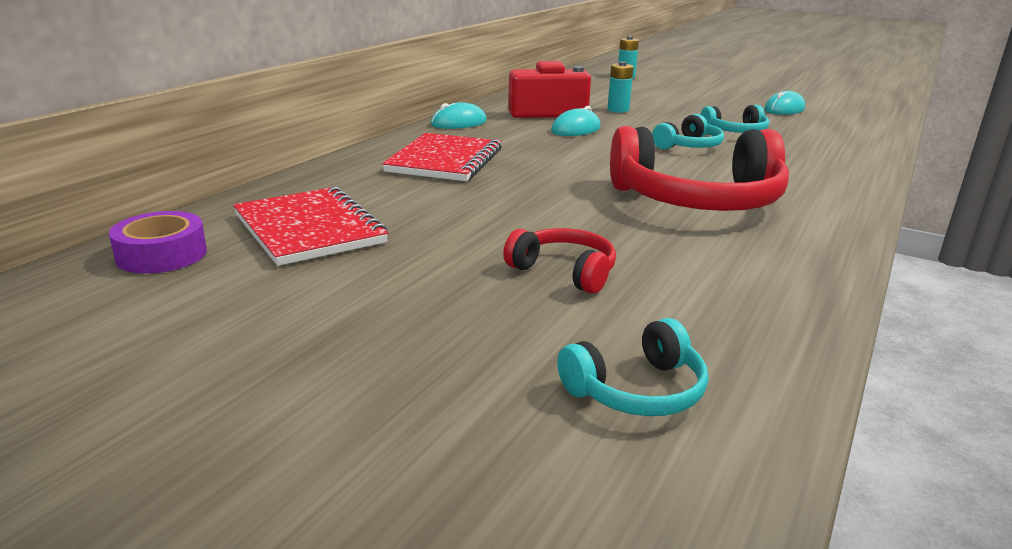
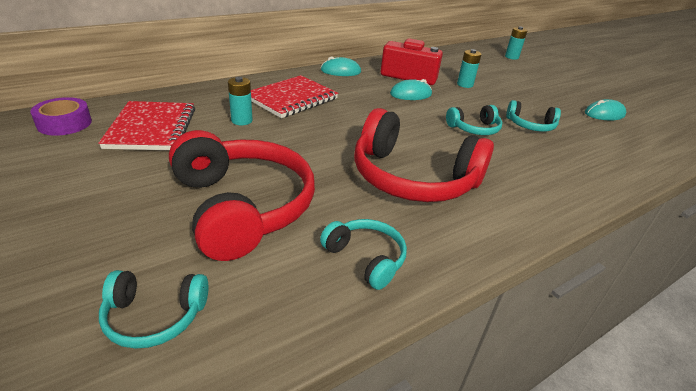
camera: 25 degrees right, 10 degrees up
red headphones [503,228,616,294] -> red headphones [169,130,315,261], size x2.06
none -> turquoise battery [228,77,253,125]
none -> turquoise headphones [320,219,407,290]

